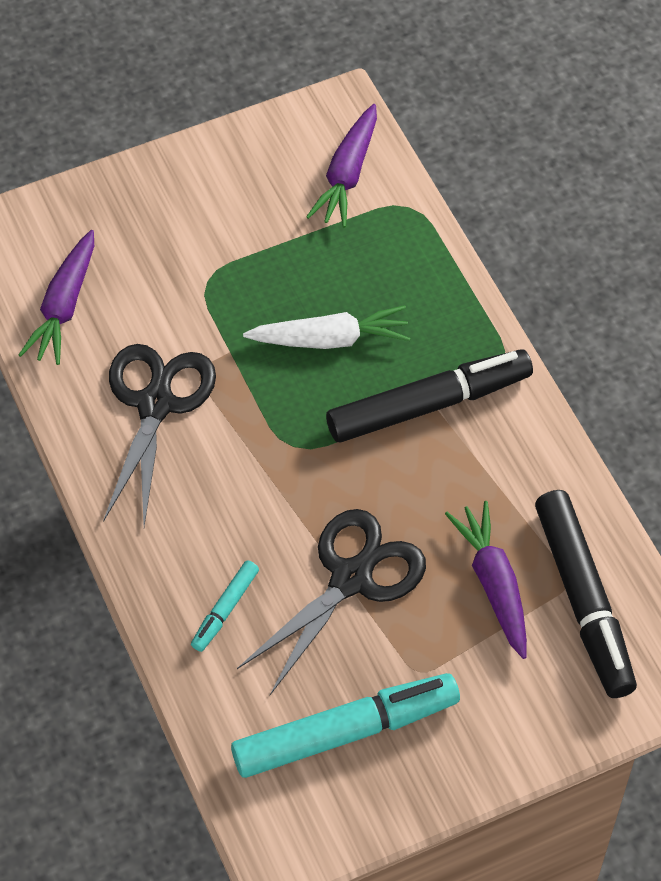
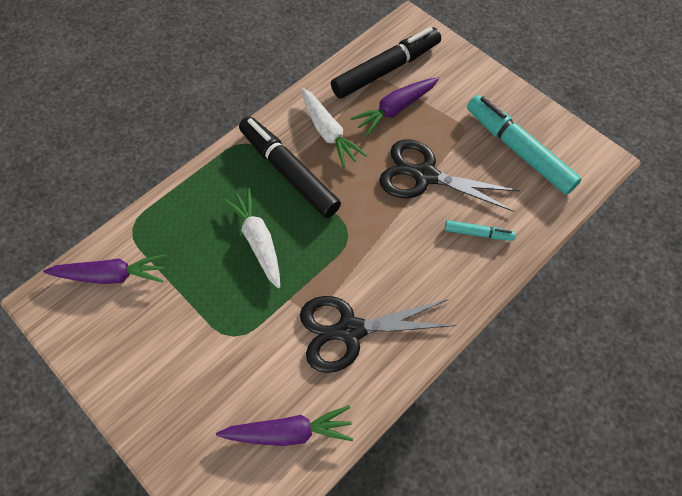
camera: 110 degrees left, 5 degrees up
none -> white carrot [301,88,367,168]

